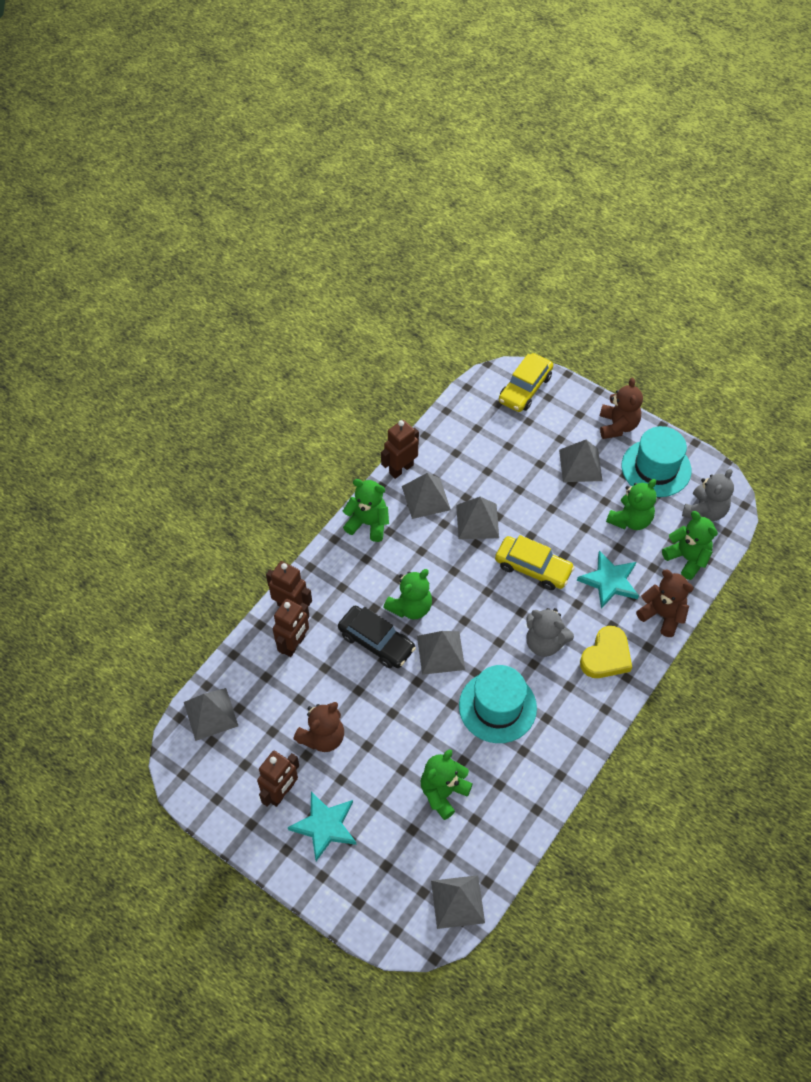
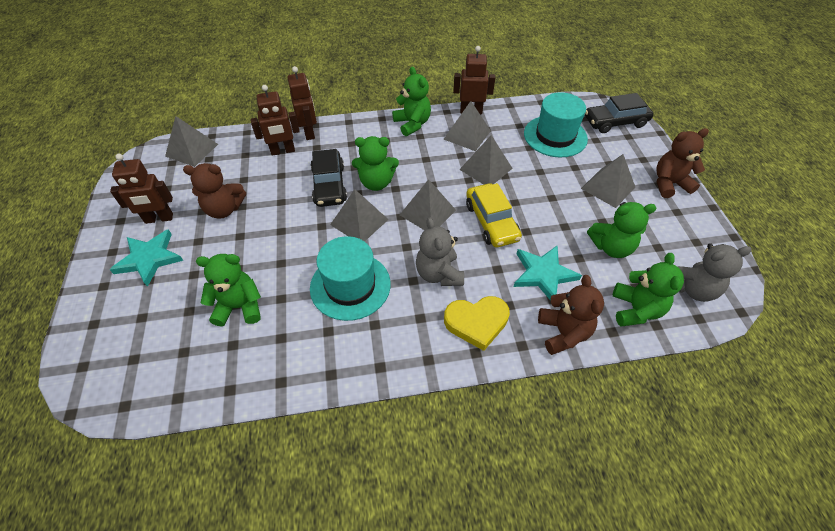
camera: 45 degrees right, 5 degrees down
grey pyramid [431,875,485,929] -> grey pyramid moved to [400,179,456,230]
yellow car [499,353,553,412] -> black car [585,93,654,133]
brown teddy bear [600,378,643,439] -> brown teddy bear turned 150 degrees counterclockwise [657,128,709,198]
turquoise hat [622,426,691,497] -> turquoise hat moved to [524,92,588,157]

